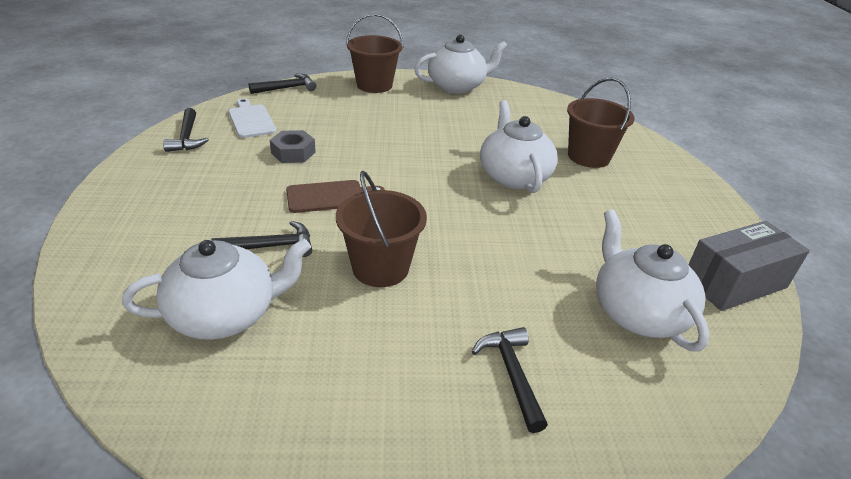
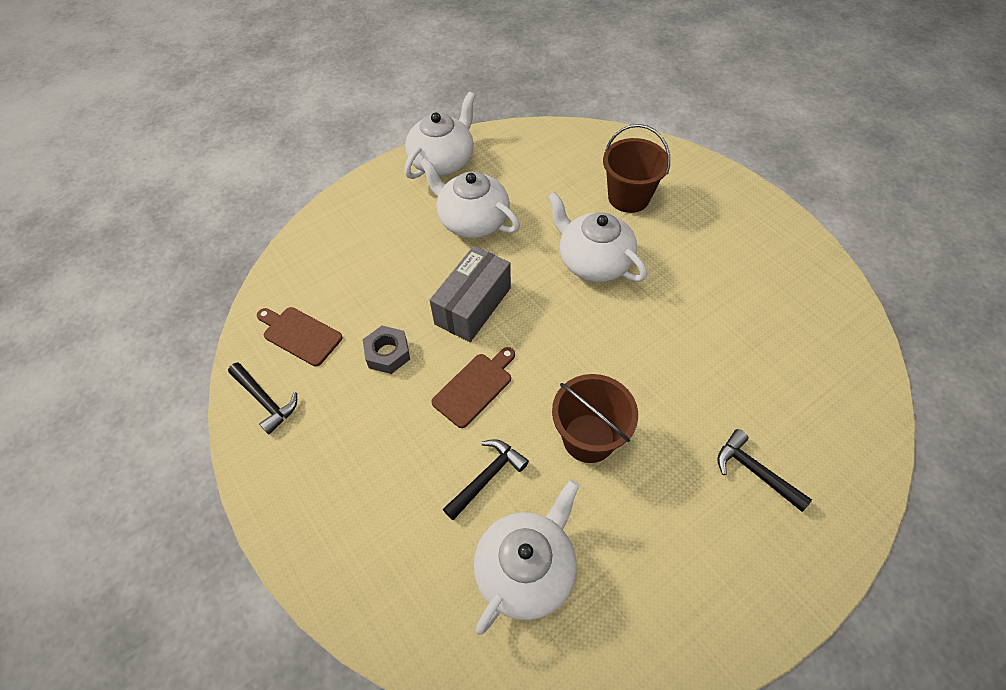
camera: 30 degrees left, 20 degrees up
white cutting board [228,98,277,138] -> brown cutting board [257,307,343,366]
black hammer [249,74,316,94] -> none
brown bucket [346,14,404,93] -> none
white teapot [596,210,710,352] -> white teapot moved to [420,158,520,238]
grey box [688,221,810,311] -> grey box moved to [430,246,511,342]

